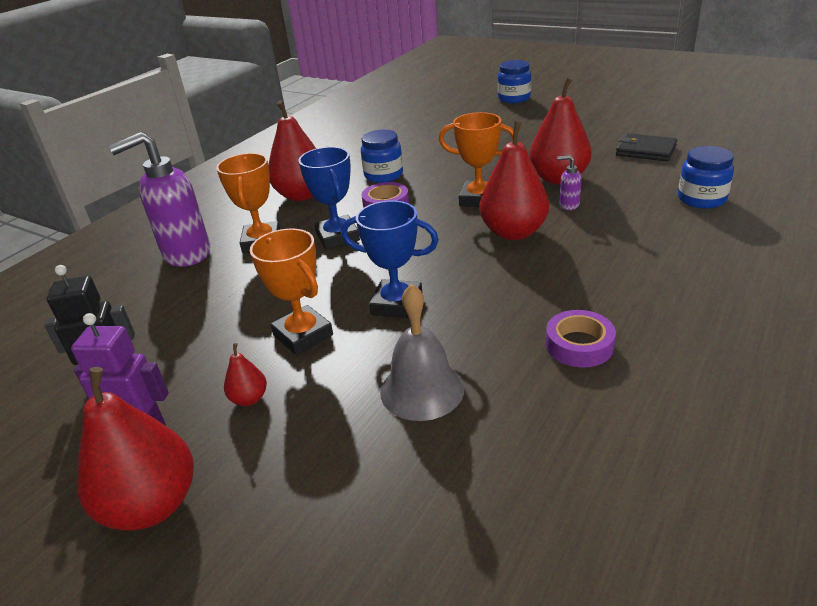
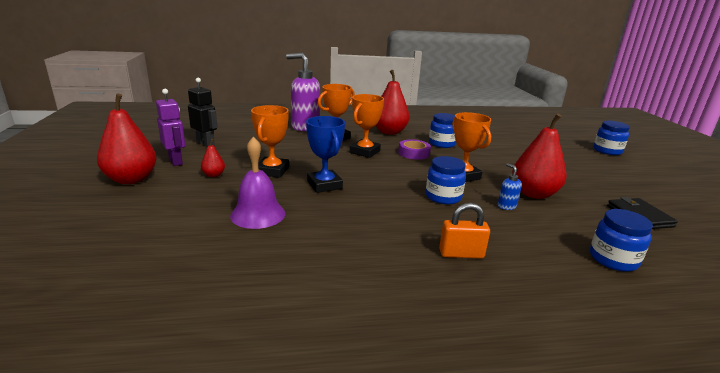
camera: 45 degrees right, 10 degrees down
blue trophy [298,147,360,249] -> orange trophy [350,94,384,158]
grey bell [380,284,465,421] -> purple bell [230,137,285,229]
red pear [479,121,549,240] -> blue jar [426,156,466,204]
purple tape [546,310,616,367] -> none
purple soap dispenser [557,155,582,210] -> blue soap dispenser [498,163,522,210]
none -> orange padlock [439,203,490,259]

